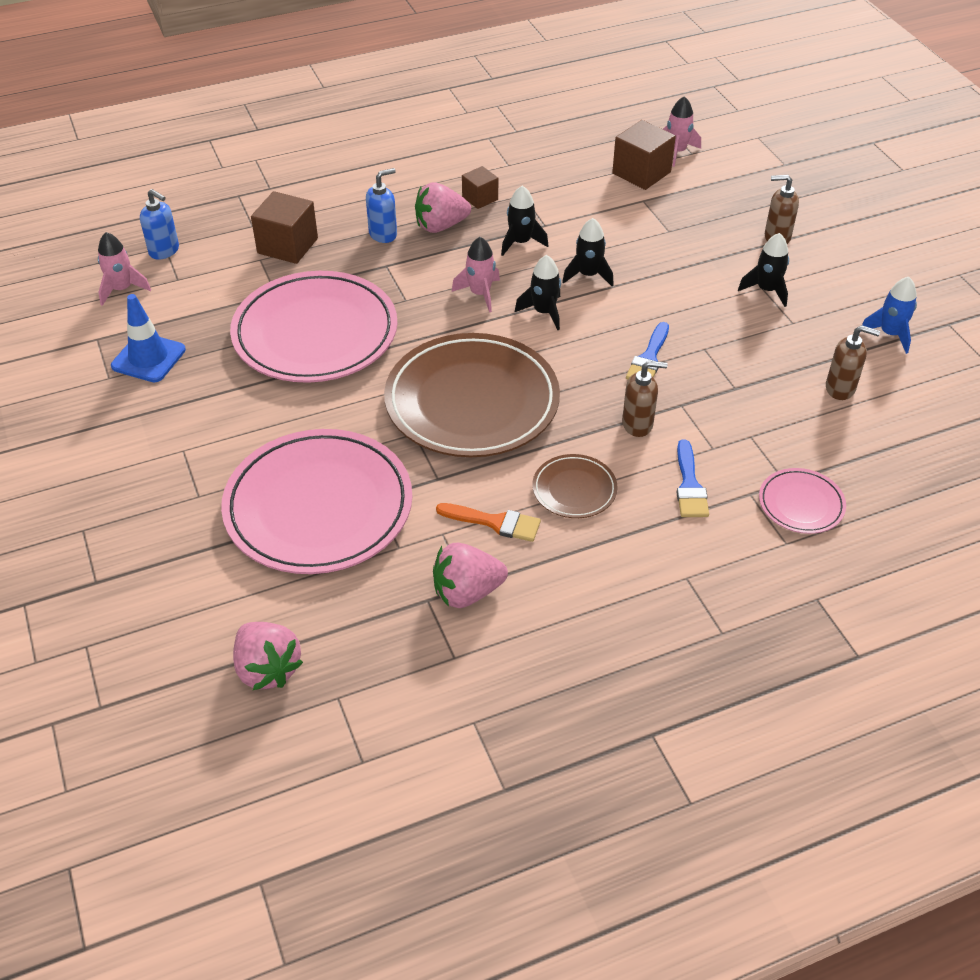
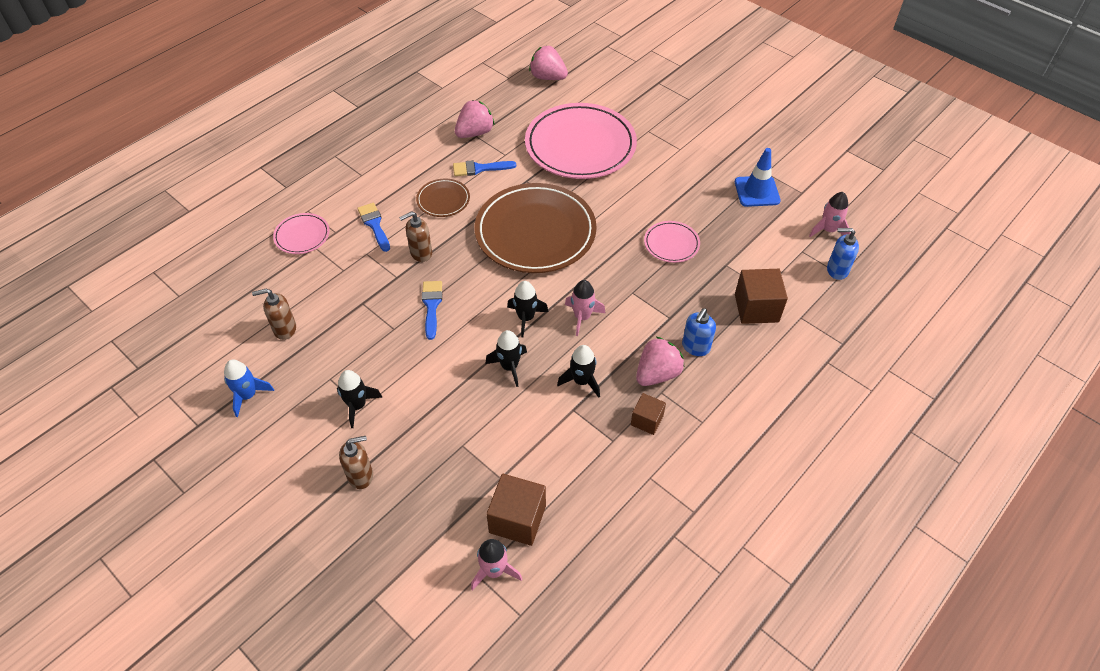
camera: 155 degrees right, 5 degrees up
pink plate [230,271,398,383] -> pink plate [644,221,700,263], size x0.46
orange brush [436,503,541,542] -> blue brush [453,160,516,176]

